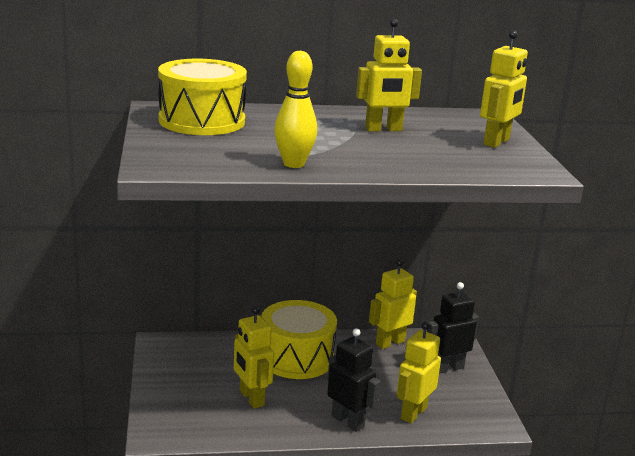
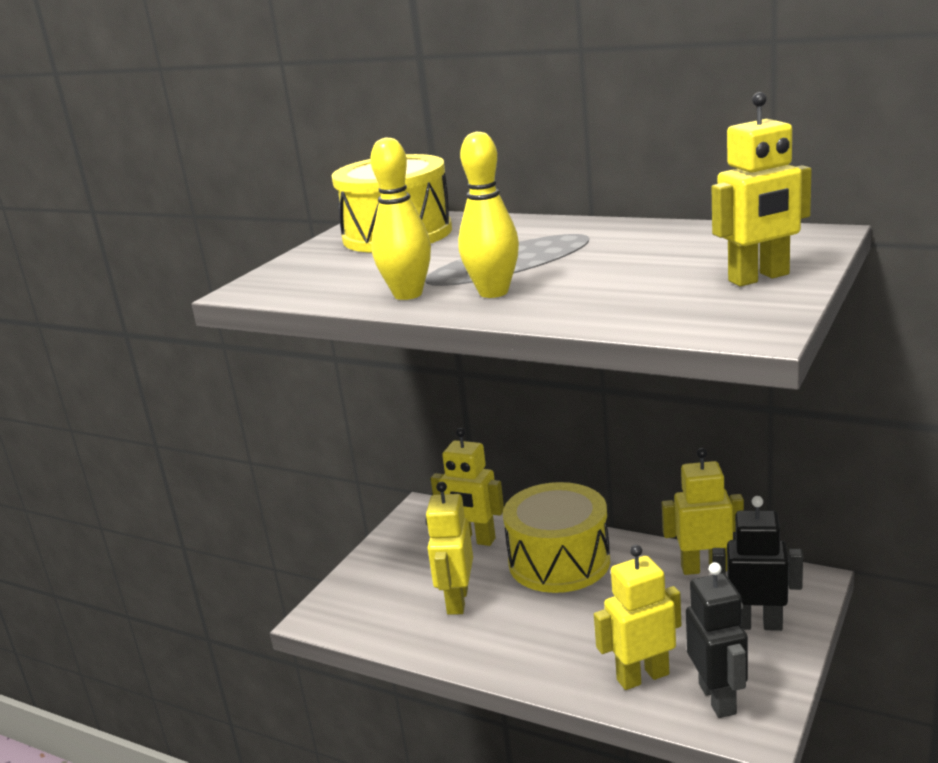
camera: 40 degrees right, 0 degrees up
black robot [327,328,381,432] -> black robot moved to [686,562,748,718]
yellow robot [356,19,422,132] -> yellow robot moved to [431,428,504,546]
none -> yellow bowling pin [458,132,519,298]

